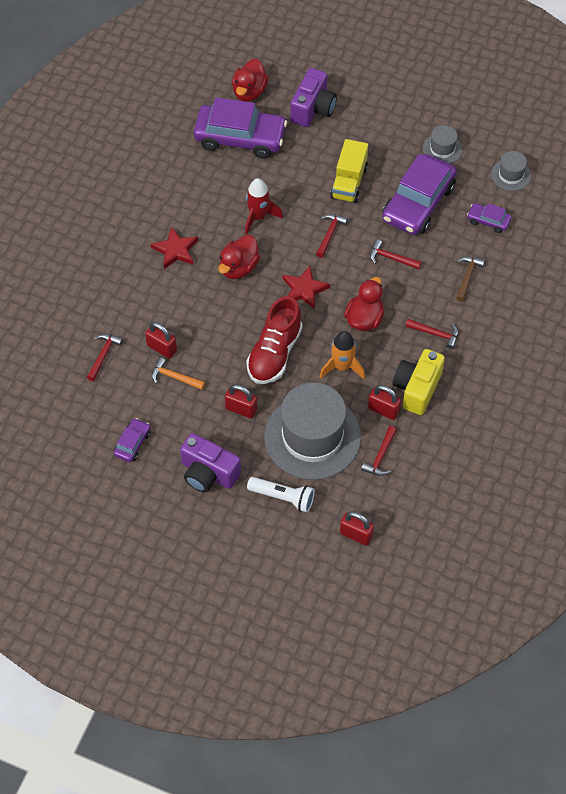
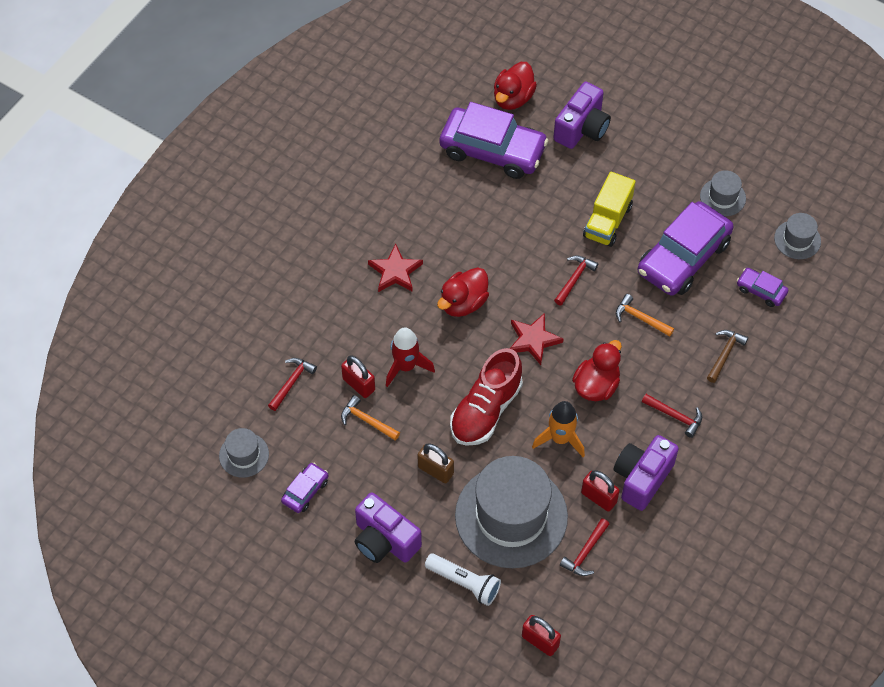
camera: 10 degrees right, 0 degrees up
red padlock [225,385,257,419] -> brown padlock [418,443,454,483]
red rocket [245,178,283,235] -> red rocket moved to [386,327,435,387]
red hammer [370,239,422,269] -> orange hammer [616,294,674,337]
yellow camera [393,349,445,415] -> purple camera [614,435,679,511]
none -> grey hat [219,428,269,478]

